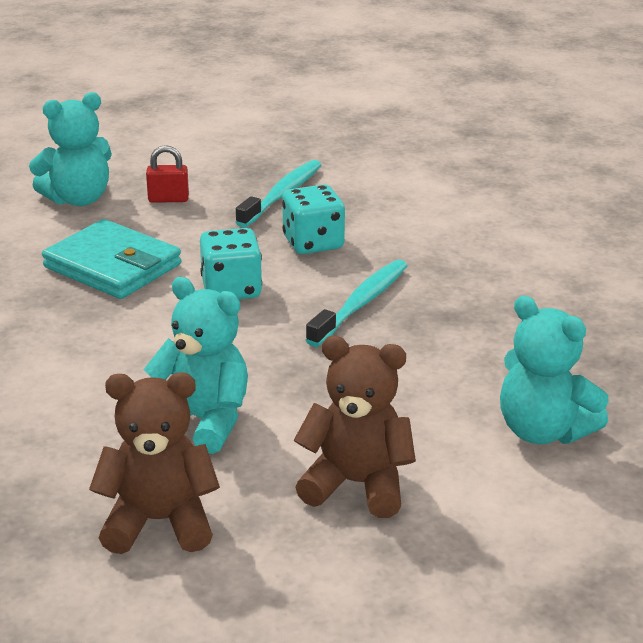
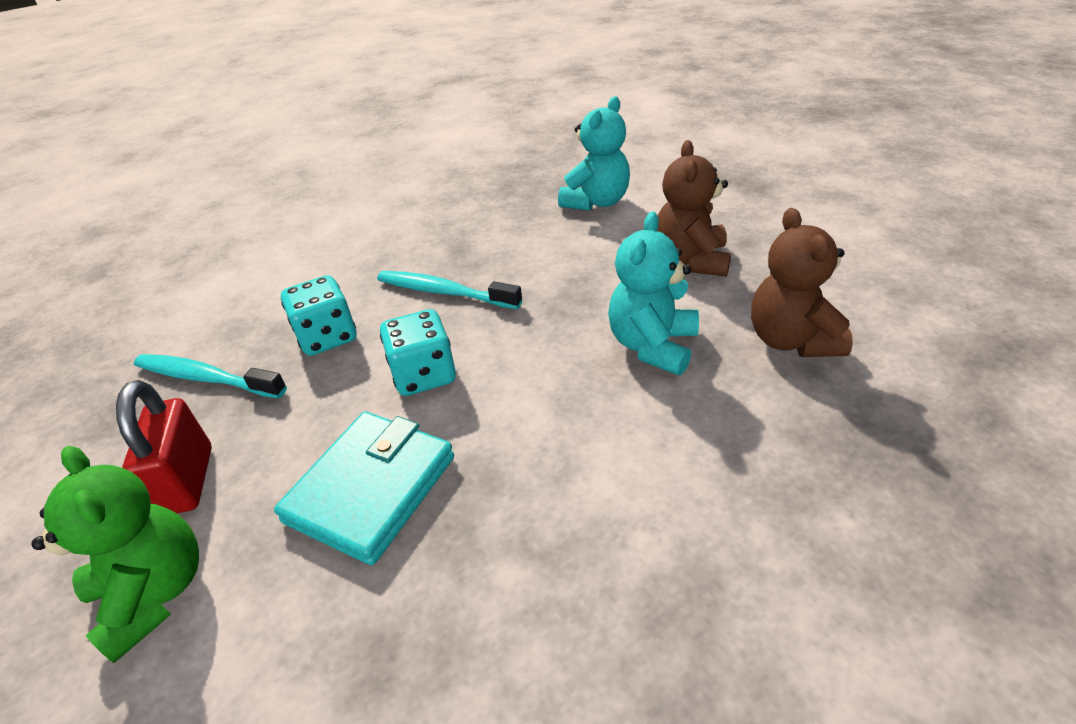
camera: 95 degrees left, 10 degrees up
turquoise teddy bear [29,92,112,206] -> green teddy bear [32,446,199,663]
red padlock [146,145,189,203] -> red padlock [116,380,212,513], size x1.60

